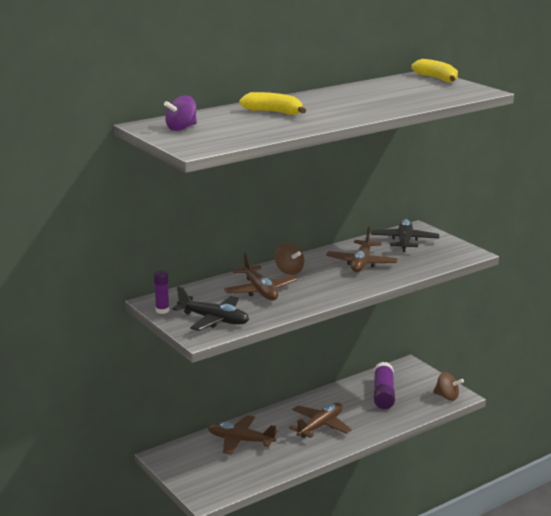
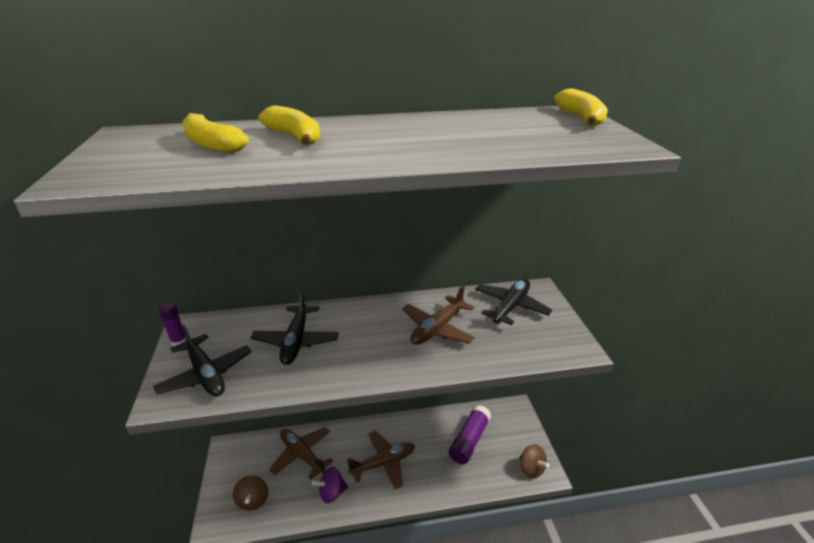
camera: 25 degrees right, 10 degrees up
purple spinning top [164,96,197,131] -> purple spinning top moved to [312,467,348,503]
brown plane [224,253,297,301] -> black plane [250,291,339,365]
brown spinning top [275,243,304,275] -> brown spinning top moved to [233,475,268,511]
none -> yellow banana [182,113,249,153]

